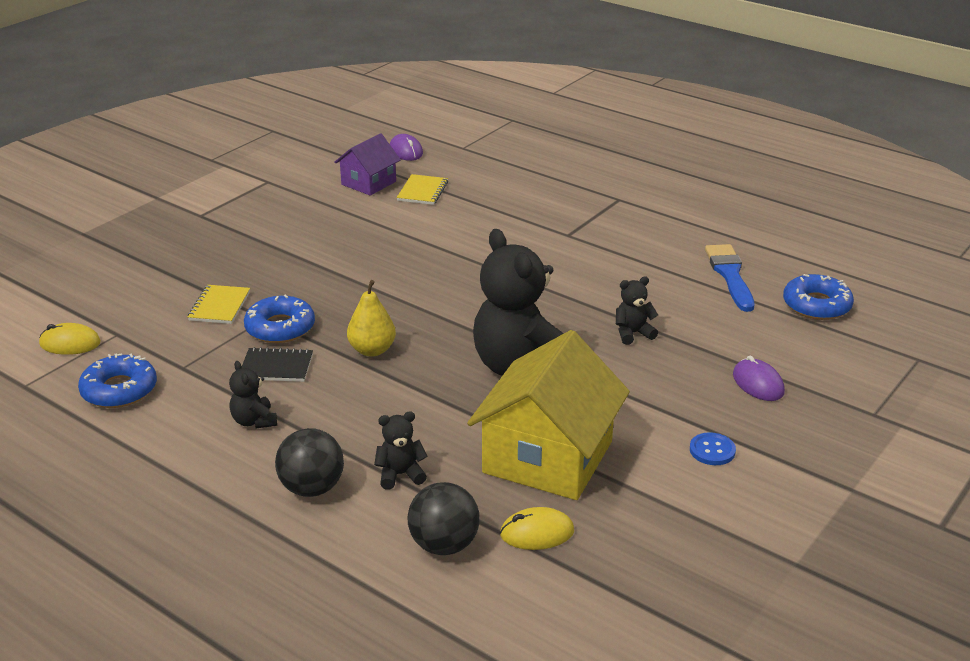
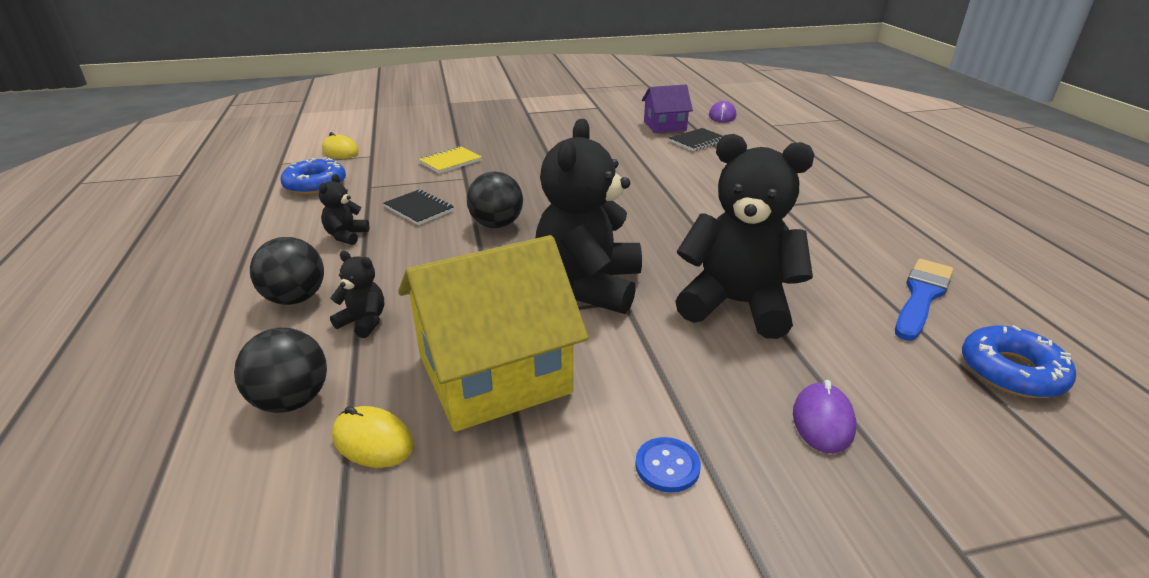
camera: 40 degrees right, 0 degrees up
blue donut [244,294,315,343] -> none
yellow pear [347,280,396,357] -> black ball [467,172,523,228]
yellow notebook [397,174,448,205] -> black notebook [669,128,723,151]
black teddy bear [616,276,658,345] -> black teddy bear [675,134,815,339], size x2.31

